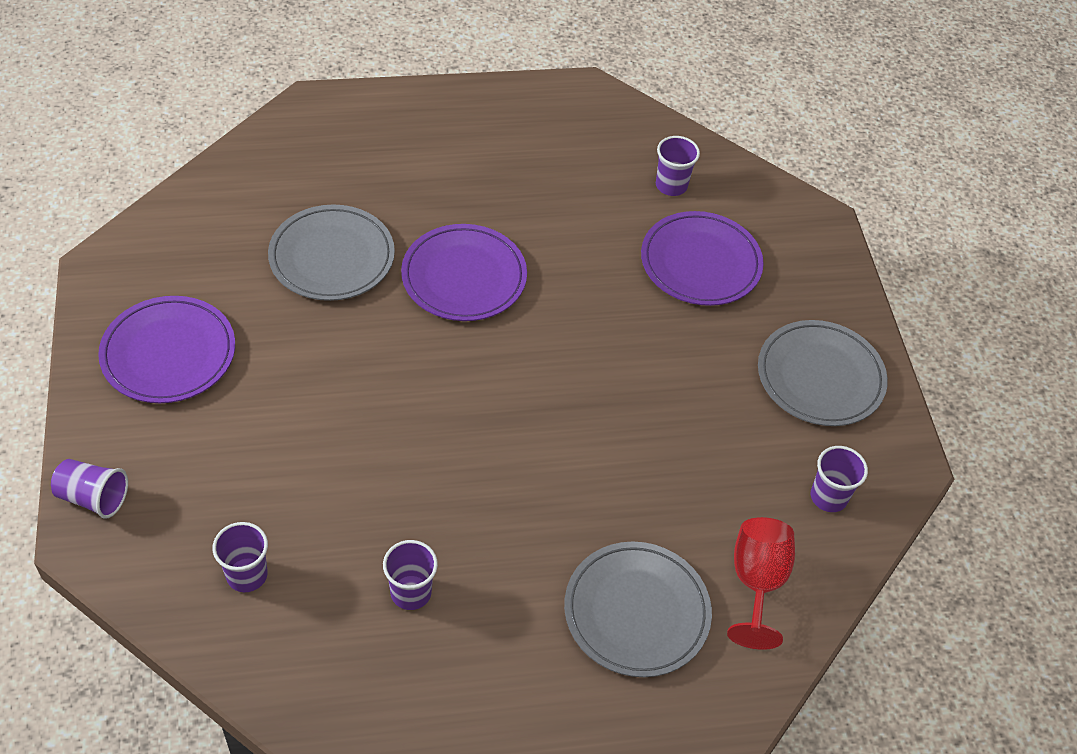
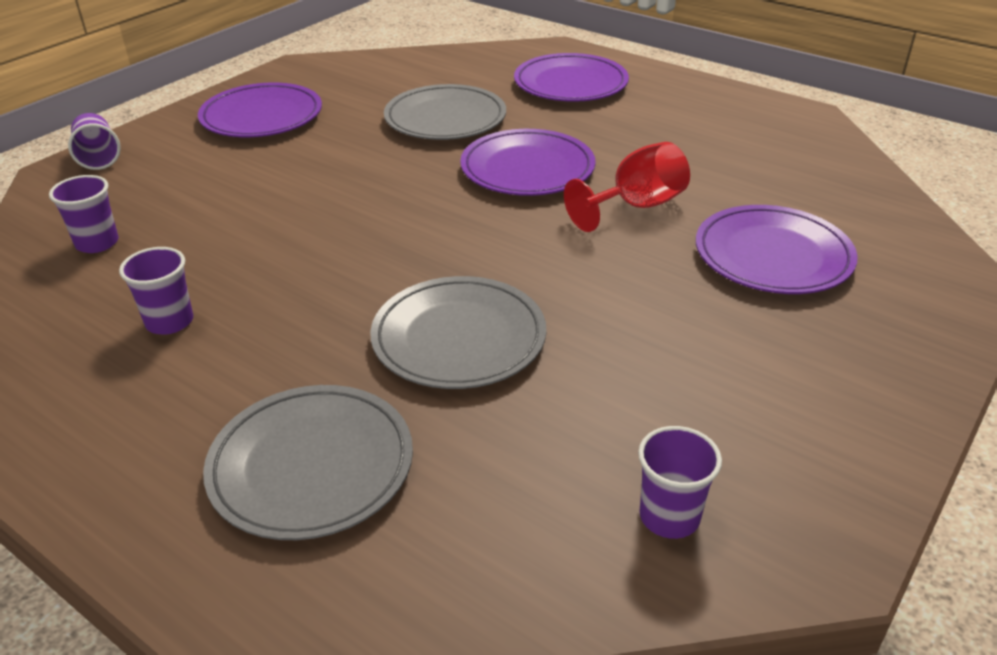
camera: 50 degrees right, 15 degrees down
purple cup [656,136,700,196] -> none
red goblet [727,517,795,650] -> red goblet moved to [564,142,690,232]
grey plate [758,320,888,426] -> grey plate moved to [370,276,546,389]
none -> purple plate [514,53,629,102]

